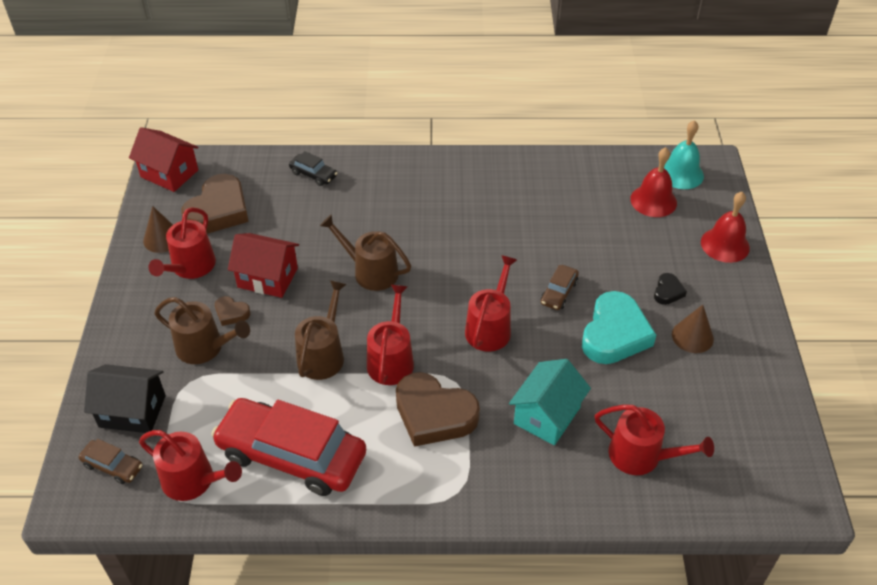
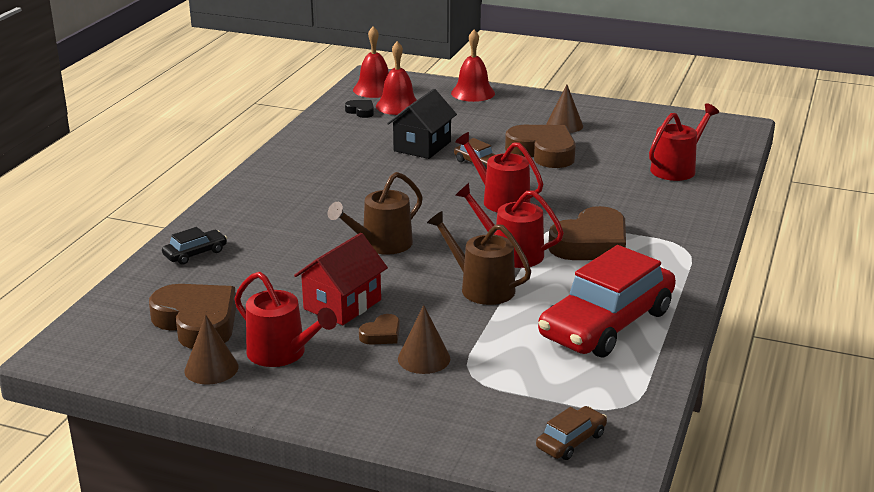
camera: 70 degrees left, 20 degrees down
black house [84,364,166,433] -> black house moved to [387,89,457,159]
red house [129,127,198,192] -> none
red watering can [139,430,242,501] -> none
brown watering can [154,297,250,364] -> brown cone [398,305,450,374]
turquoise house [509,359,591,445] -> none
turquoise heart [582,291,656,364] -> brown heart [505,125,576,168]
black heart [654,273,687,305] -> black heart moved to [345,100,374,118]
turquoise bell [664,120,704,189] -> red bell [353,26,389,98]

